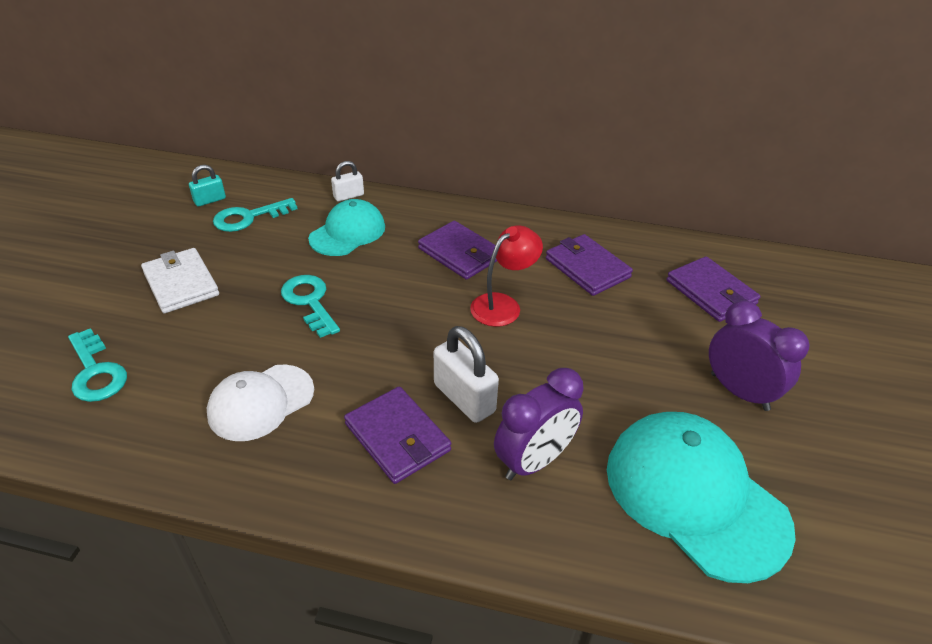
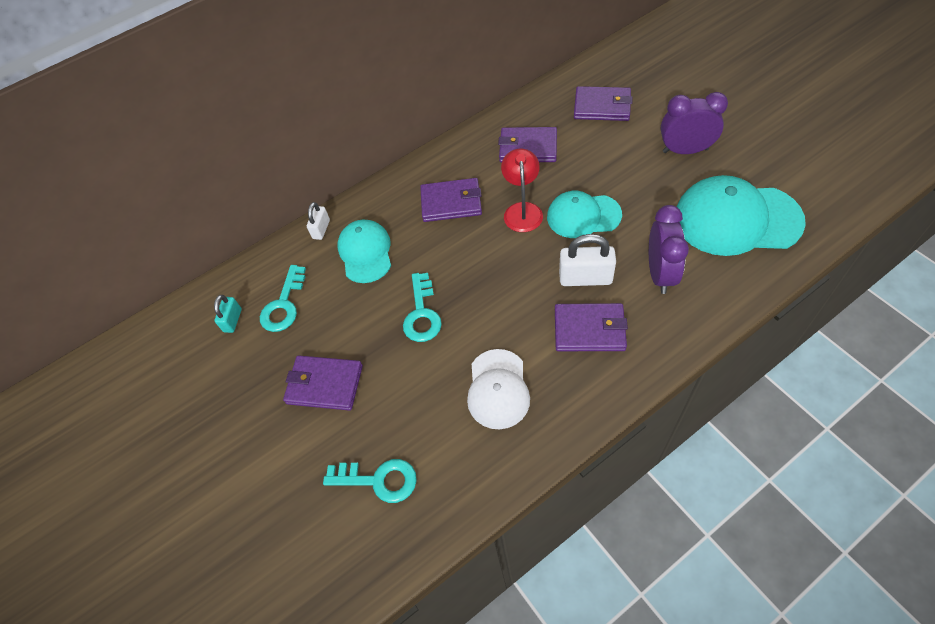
camera: 40 degrees left, 15 degrees up
white wallet [141,248,219,313] -> purple wallet [283,355,363,411]
turquoise key [281,275,340,338] -> turquoise key turned 105 degrees counterclockwise [403,273,442,342]
none -> turquoise cap [547,191,622,238]

